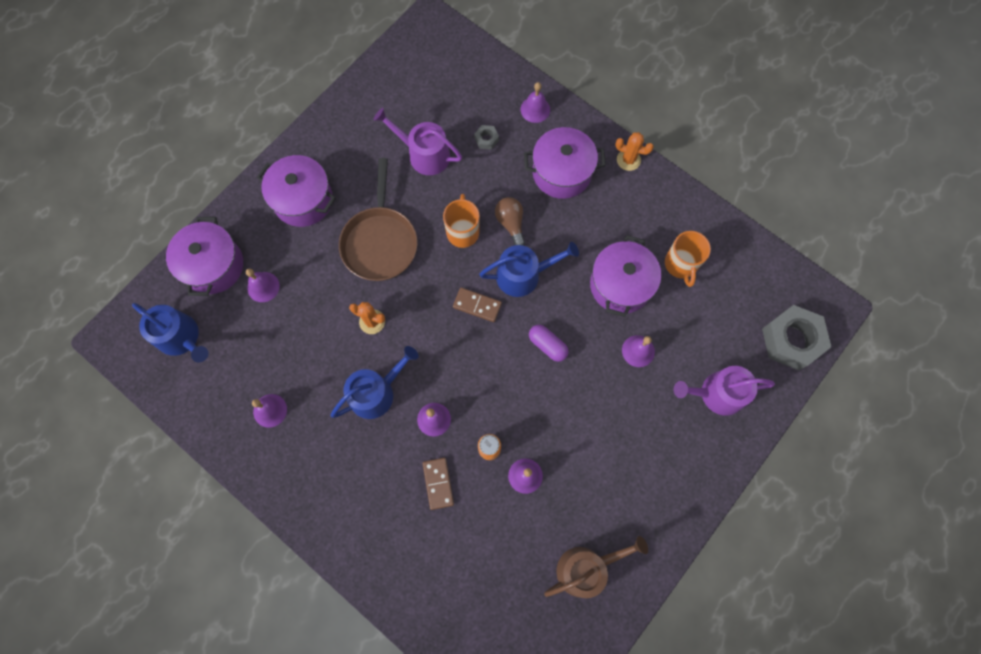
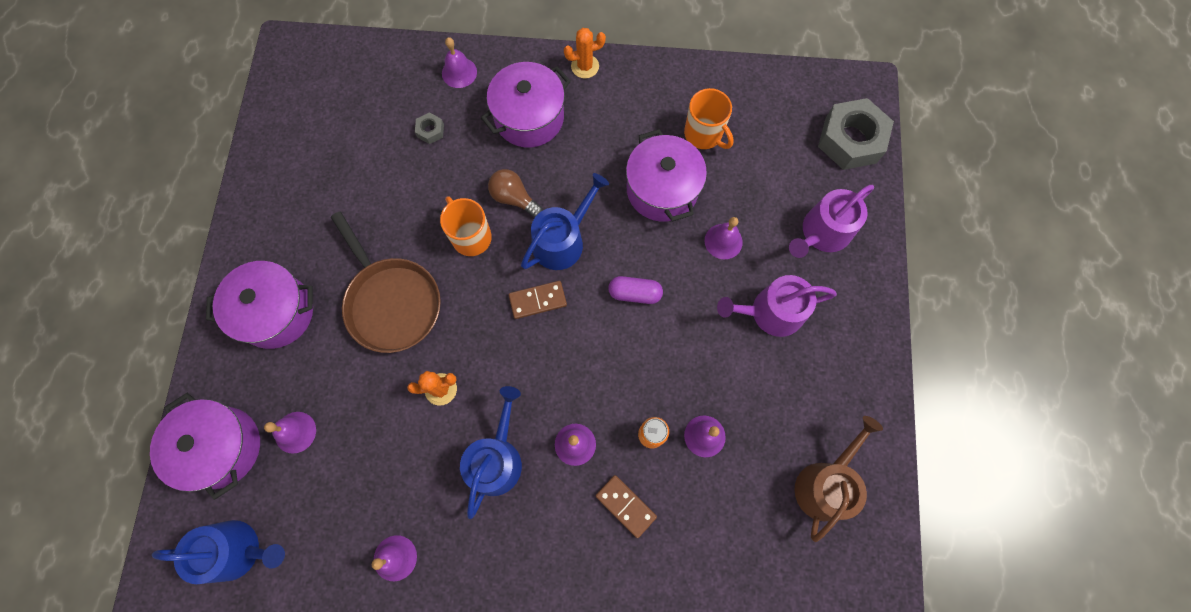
camera: 35 degrees left, 0 degrees up
purple watering can [373,108,462,175] -> purple watering can moved to [717,275,837,337]

